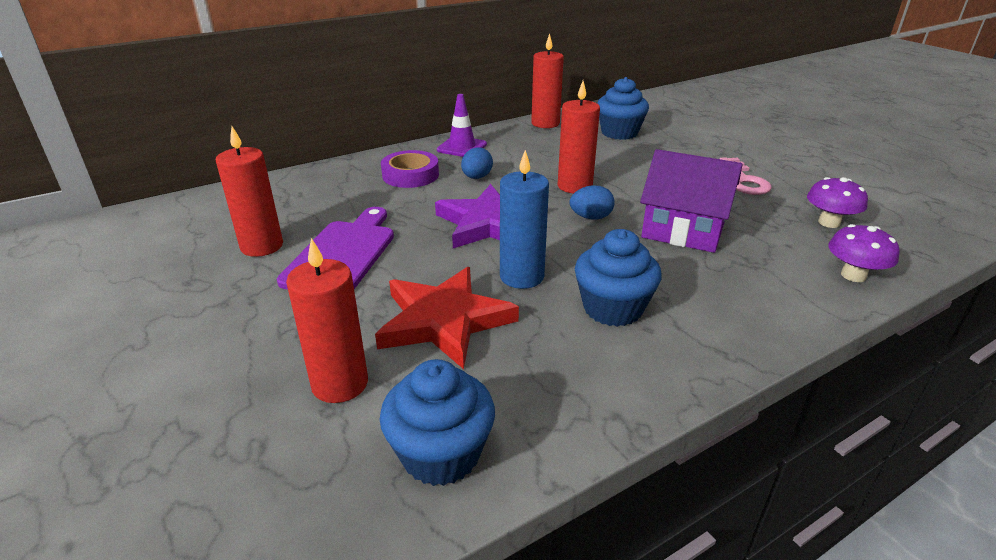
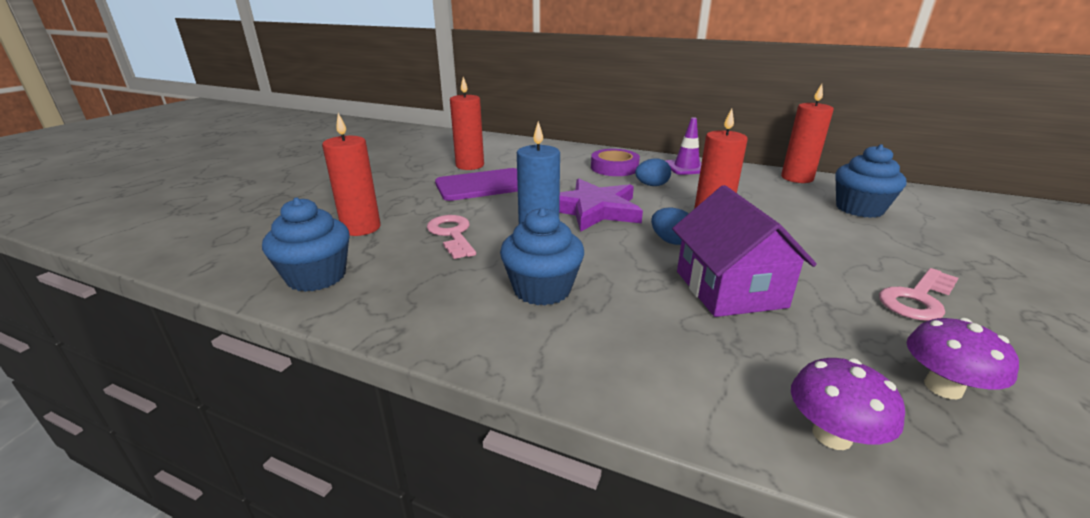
camera: 55 degrees right, 5 degrees down
red star [375,267,519,369] -> pink key [427,215,476,259]

